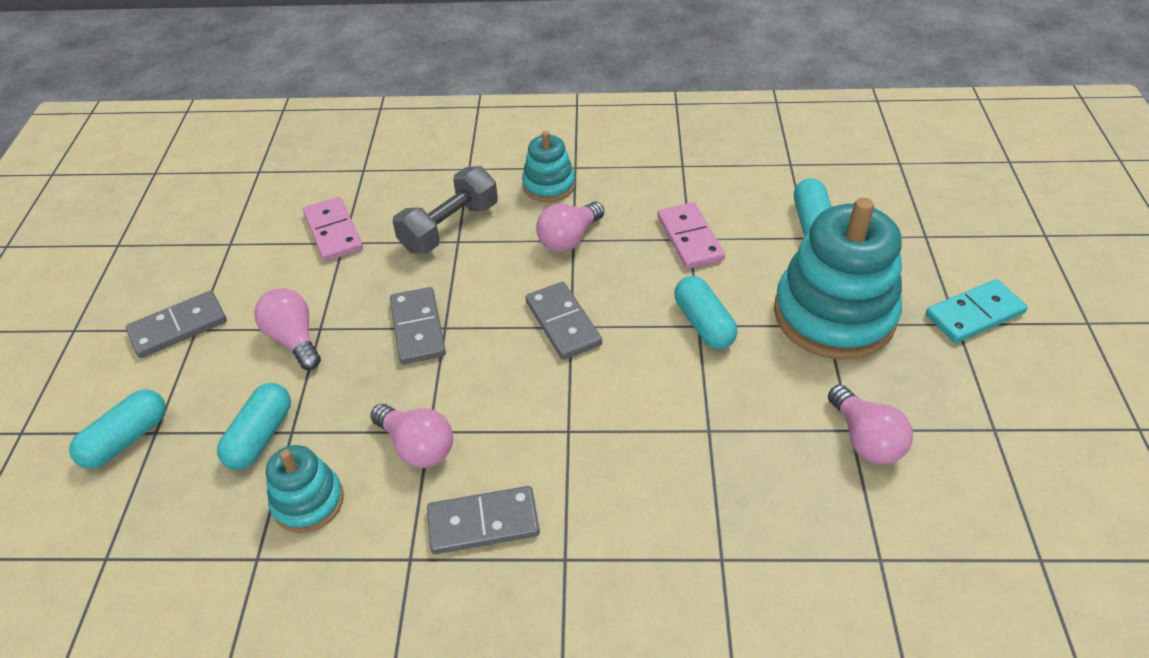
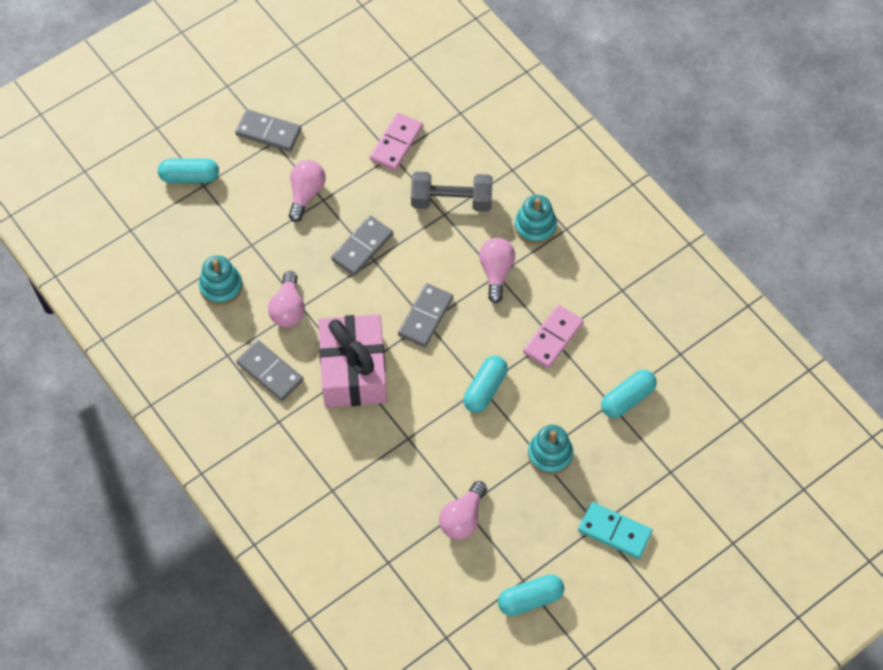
camera: 50 degrees right, 15 degrees up
turquoise capsule [217,383,291,470] -> turquoise capsule moved to [498,574,564,616]
pink light bulb [536,202,605,252] -> pink light bulb turned 90 degrees clockwise [479,238,515,303]
turquoise stacking toy [774,198,902,360] -> turquoise stacking toy [528,425,573,475], size x0.51
none -> pink gift [318,314,387,408]

